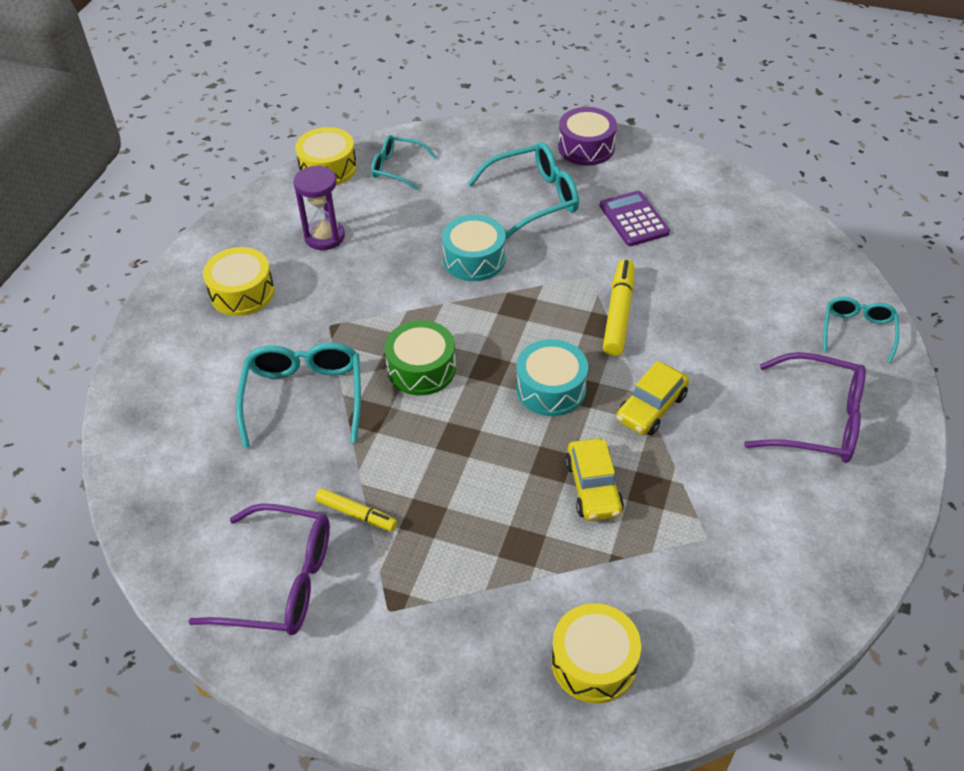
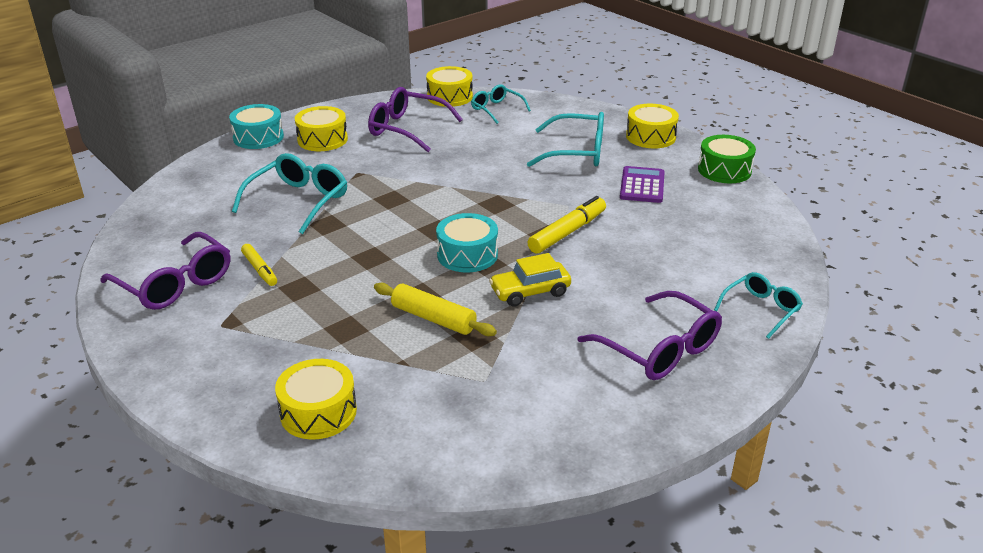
camera: 30 degrees right, 15 degrees down
purple hourglass [293,165,345,250] -> purple glasses [368,87,463,152]
green drum [385,320,456,395] -> green drum moved to [698,135,756,183]
turquoise drum [442,215,506,281] -> turquoise drum moved to [229,104,284,149]
purple drum [558,107,617,165] -> yellow drum [626,104,679,149]
yellow car [565,438,624,521] -> yellow rolling pin [374,283,497,336]

